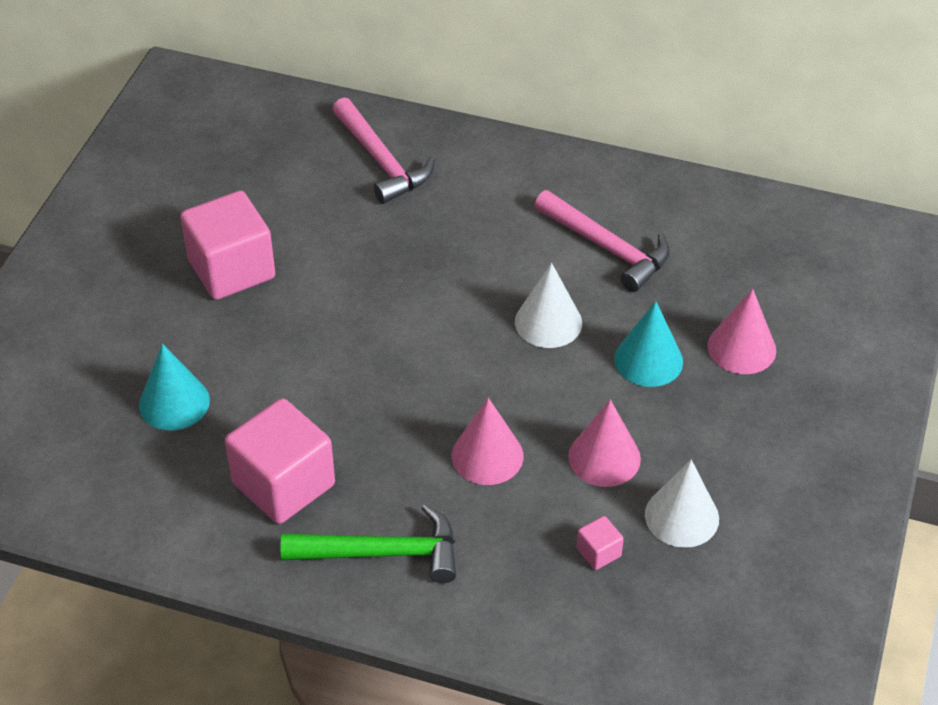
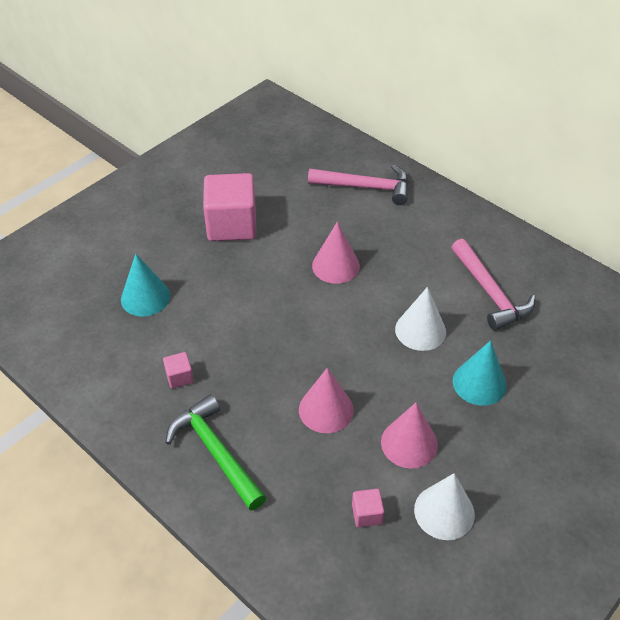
camera: 25 degrees right, 0 degrees up
pink cube [225,398,335,524] -> pink cube [163,352,194,388], size x0.43
green hammer [281,504,456,583] -> green hammer turned 150 degrees counterclockwise [165,394,266,511]
pink hammer [332,97,435,204] -> pink hammer turned 75 degrees counterclockwise [308,165,409,205]
pink cone [708,289,776,374] -> pink cone moved to [312,222,360,284]

